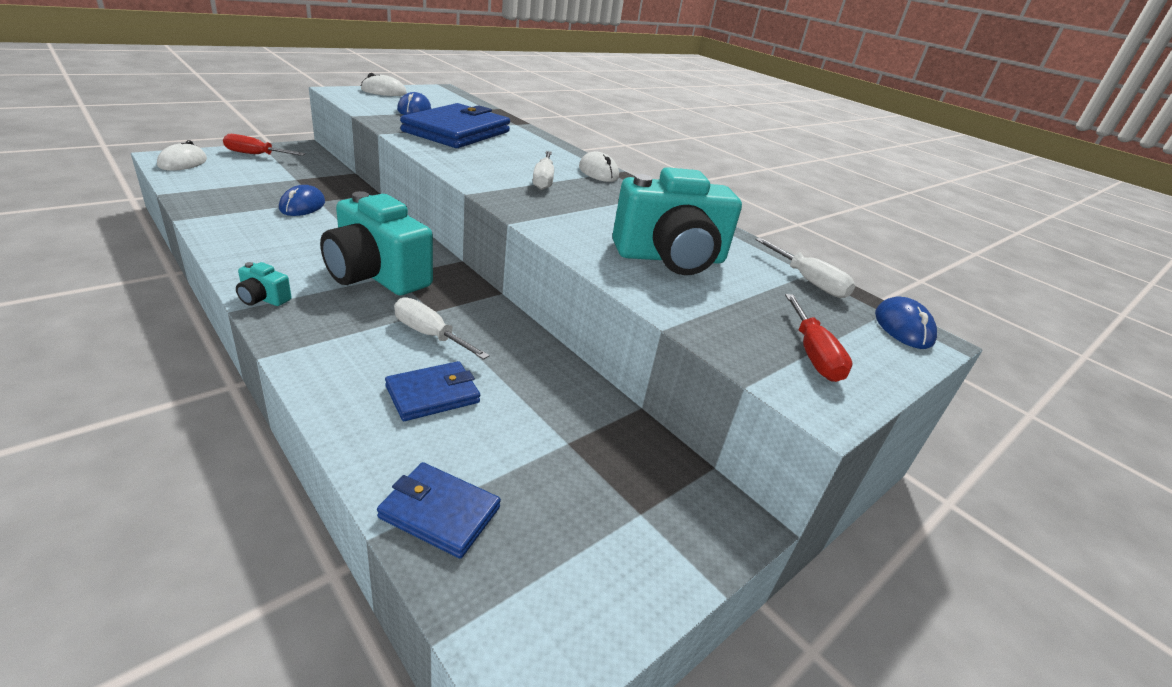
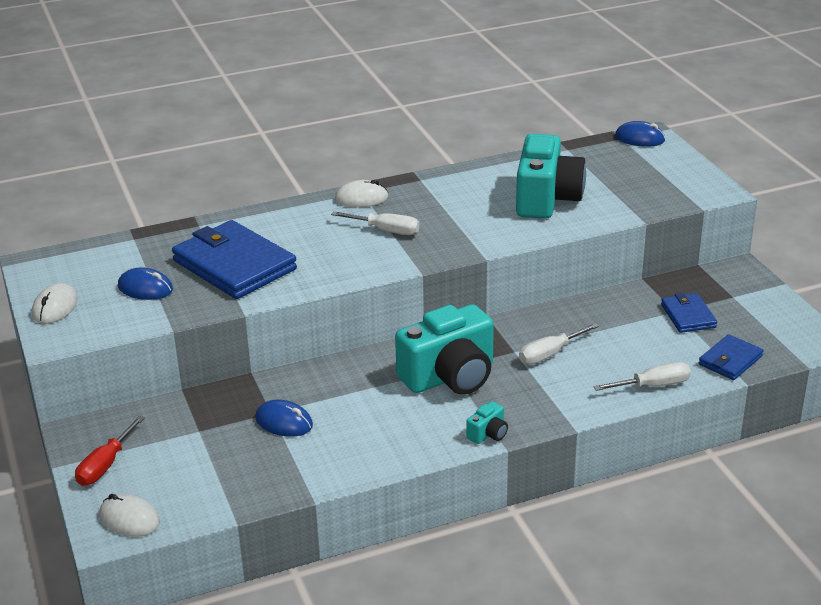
camera: 65 degrees left, 0 degrees up
blue wallet [385,361,480,421] -> blue wallet moved to [661,293,717,333]
white screwdriver [755,238,856,298] -> white screwdriver moved to [593,362,691,391]
red screwdriver [785,294,853,382] -> none

